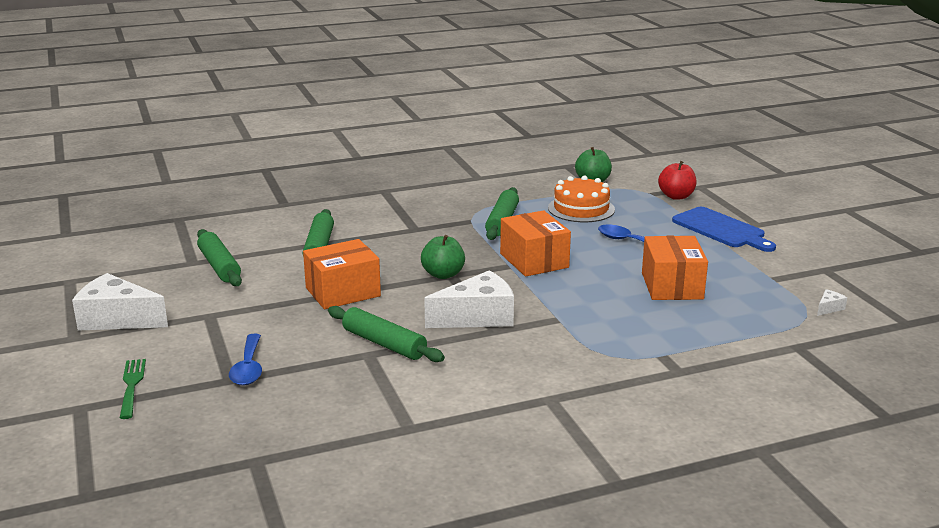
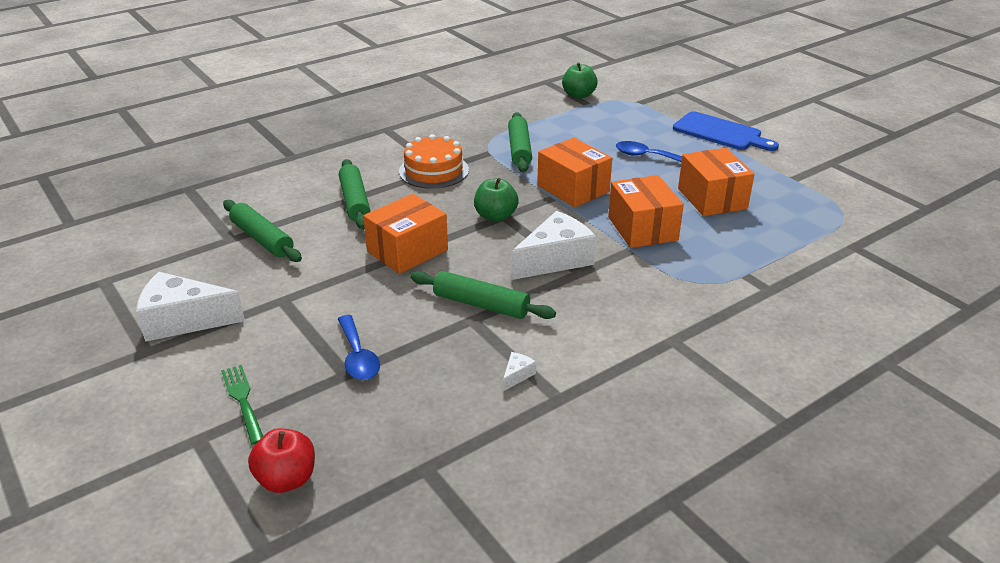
camera: 15 degrees left, 10 degrees up
orange cake [548,176,615,222] -> orange cake moved to [399,134,469,189]
red apple [658,161,697,200] -> red apple moved to [248,428,315,493]
white cheese [817,289,847,316] -> white cheese moved to [503,352,536,391]
none -> orange box [608,175,684,248]

